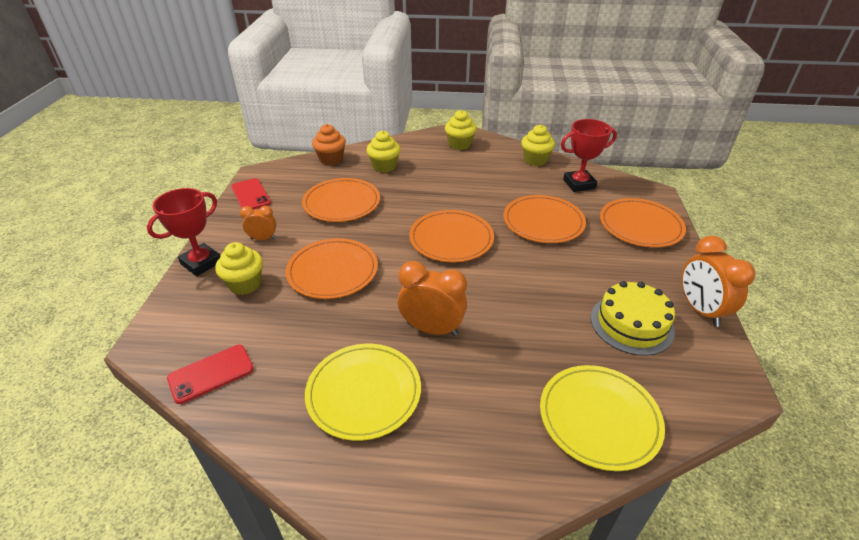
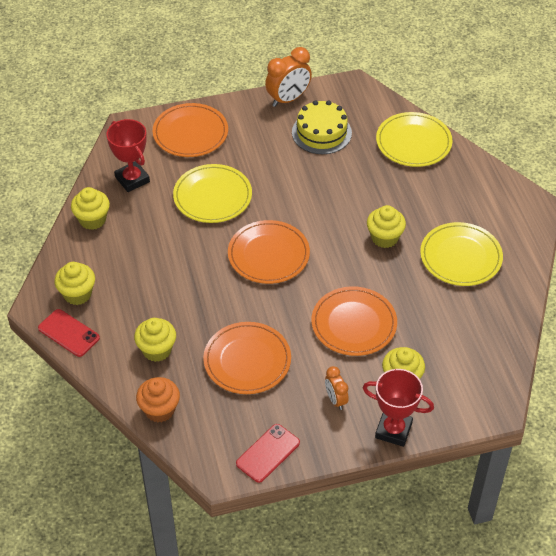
camera: 110 degrees left, 10 degrees up
red phone [167,345,254,404] -> red phone moved to [38,309,100,357]
orange clock [398,261,467,336] -> yellow cupcake [367,205,406,248]
orange plate [503,195,586,243] -> yellow plate [173,164,252,223]

